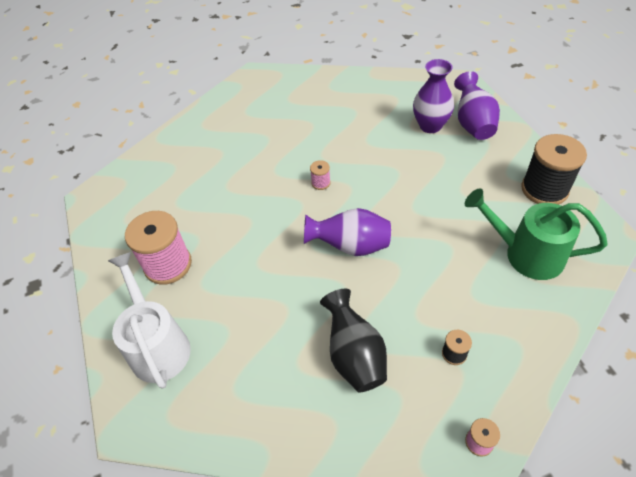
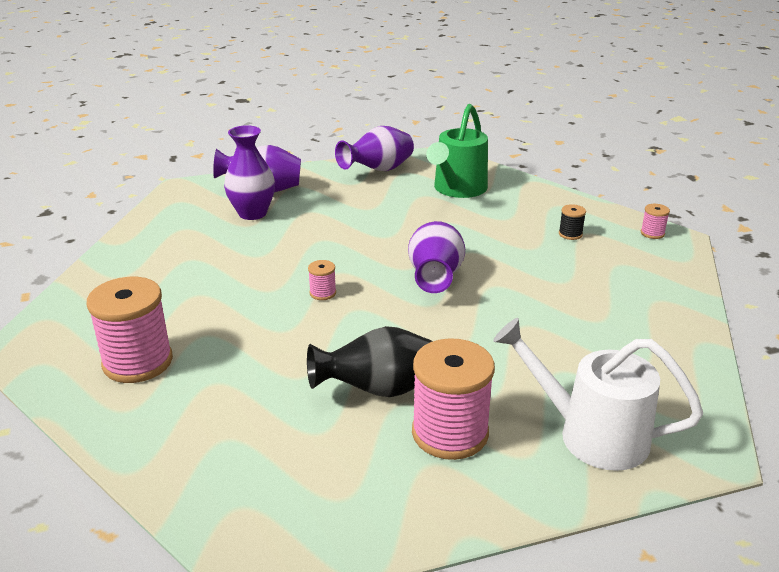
camera: 90 degrees left, 20 degrees down
white watering can [108,252,191,389] -> white watering can turned 45 degrees clockwise [493,318,703,471]
black vase [320,289,387,392] -> black vase moved to [307,326,433,397]
black spool [521,134,587,205] -> purple vase [335,126,414,171]
none -> pink spool [86,277,173,383]

